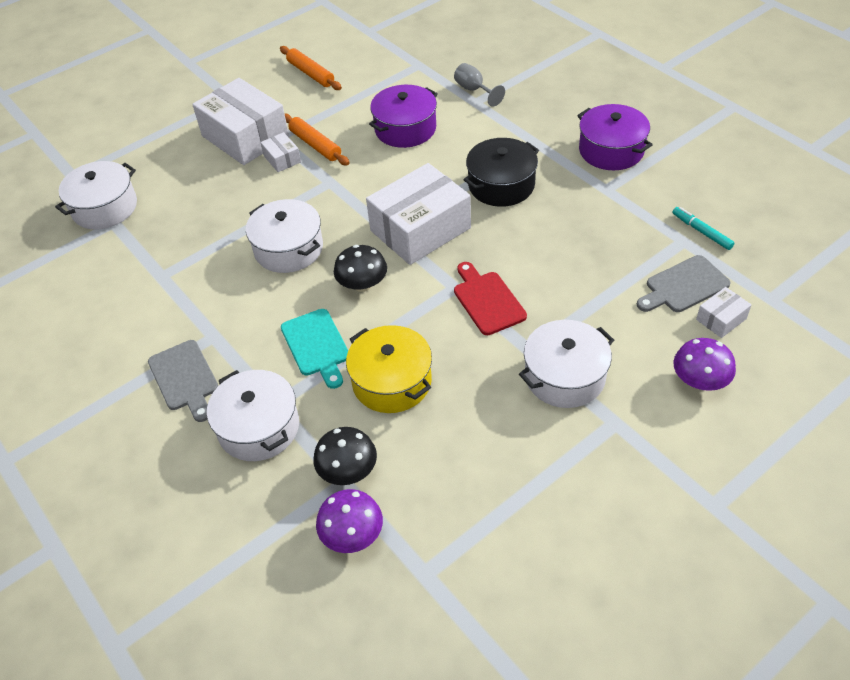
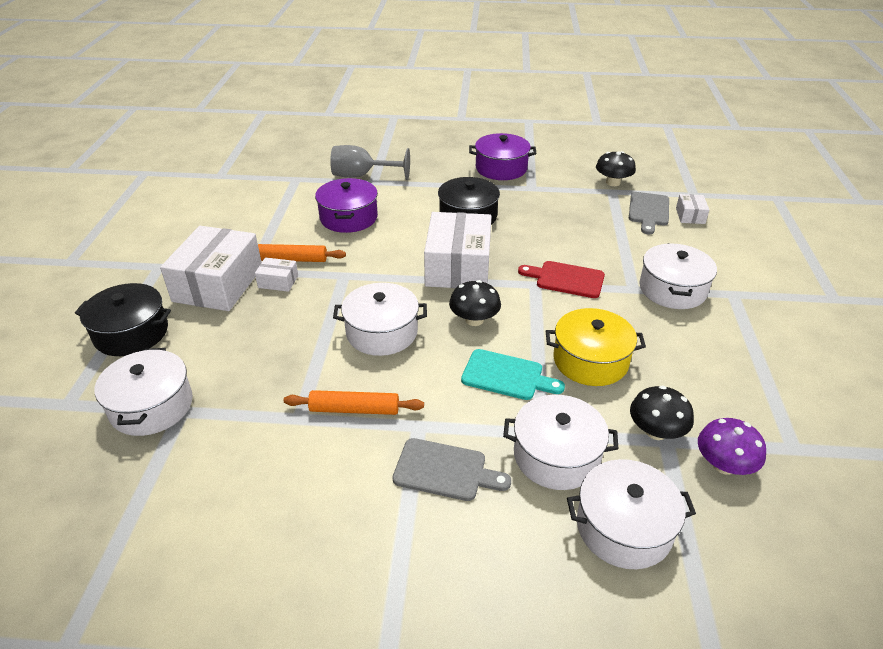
camera: 50 degrees left, 10 degrees down
white box [192,78,289,165] -> white box turned 75 degrees counterclockwise [160,226,262,311]
orange rolling pin [280,46,342,90] -> orange rolling pin moved to [284,390,424,415]
grey goblet [454,63,505,107] -> grey goblet [330,145,410,180], size x1.58
turquoise marker [673,207,735,250] -> black mushroom [596,151,636,186]
purple mushroom [673,338,736,391] -> none
none -> black pot [75,283,171,356]
none -> white pot [567,459,696,569]

